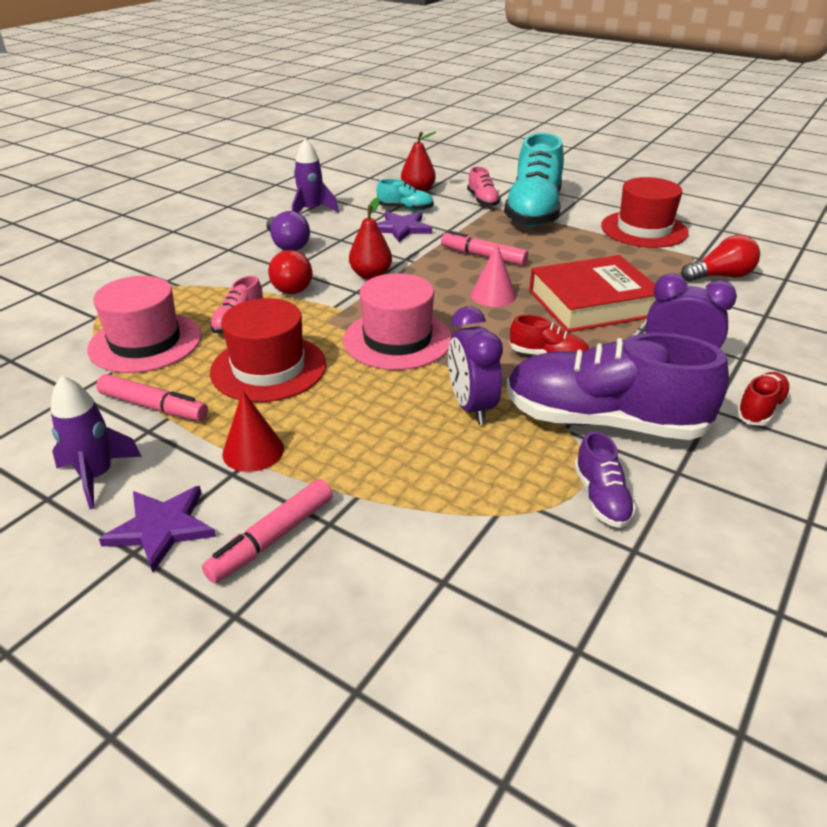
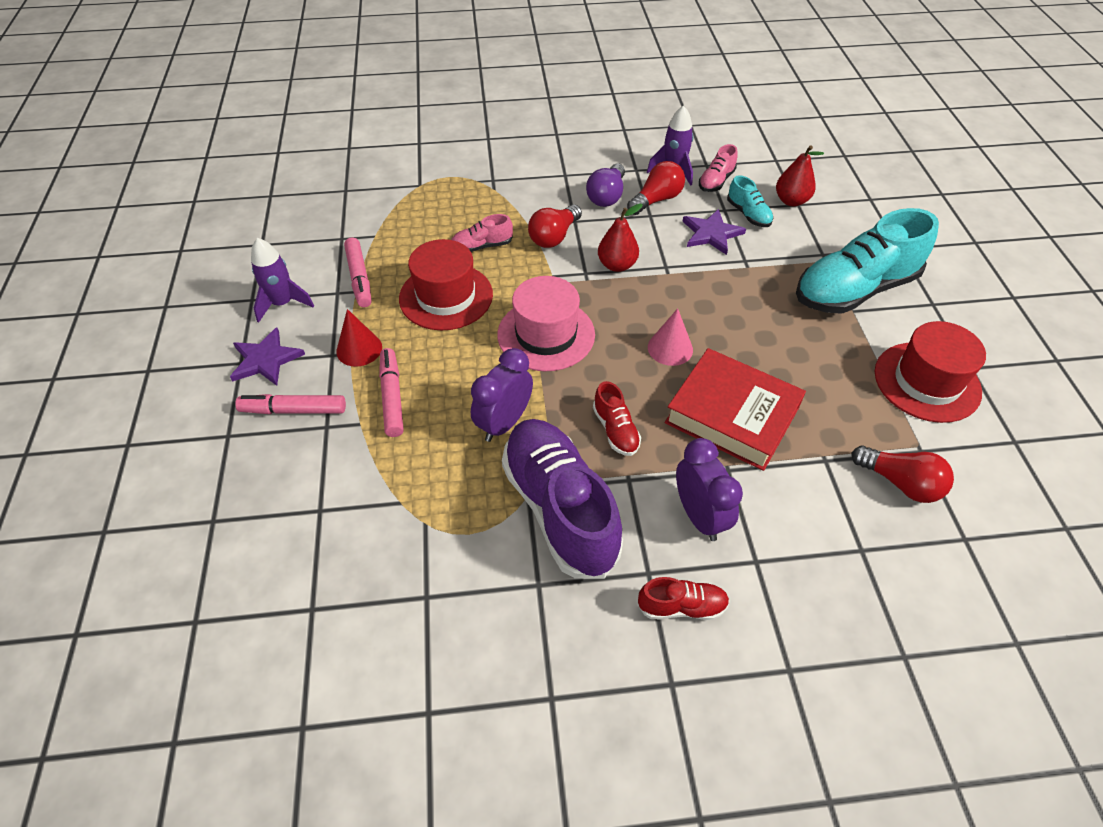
camera: 50 degrees right, 15 degrees up
pink hat [87,276,201,373] -> none
pink marker [441,231,528,266] -> pink marker moved to [379,348,404,437]
pink shoe [467,166,500,207] -> pink shoe moved to [699,144,738,192]
purple shoe [574,431,636,528] -> none
none -> red light bulb [627,161,685,215]

